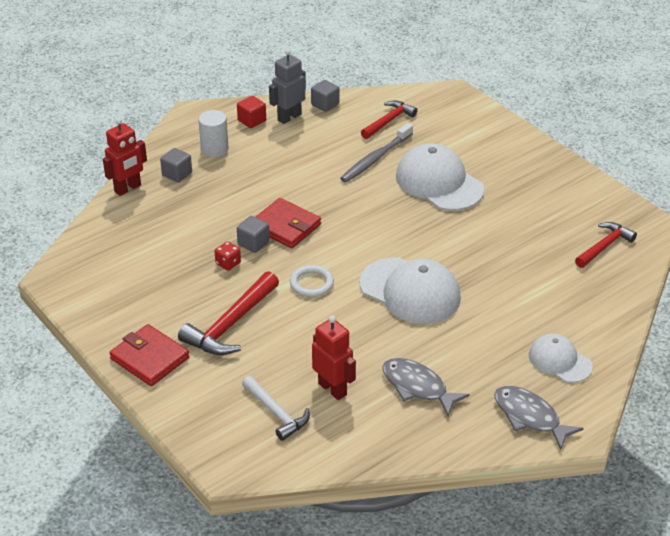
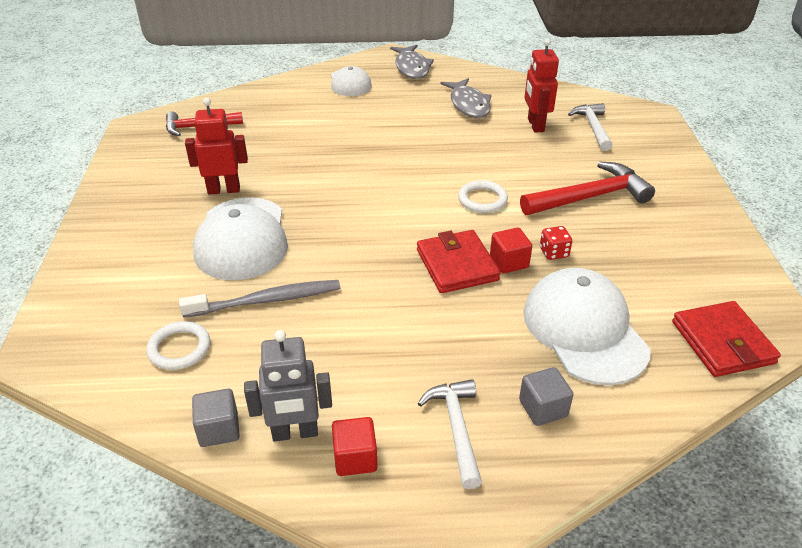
camera: 145 degrees left, 0 degrees up
red robot [103,118,147,196] -> red robot moved to [185,98,248,194]
red wallet [109,324,190,386] -> red wallet moved to [672,301,781,377]
white cylinder [198,110,229,157] -> white hammer [418,379,482,489]
grey cube [237,216,270,253] -> red cube [490,228,532,273]
white cap [359,257,461,324] -> white cap moved to [523,268,651,385]
red hammer [361,101,418,139] -> white ring [146,321,210,370]

